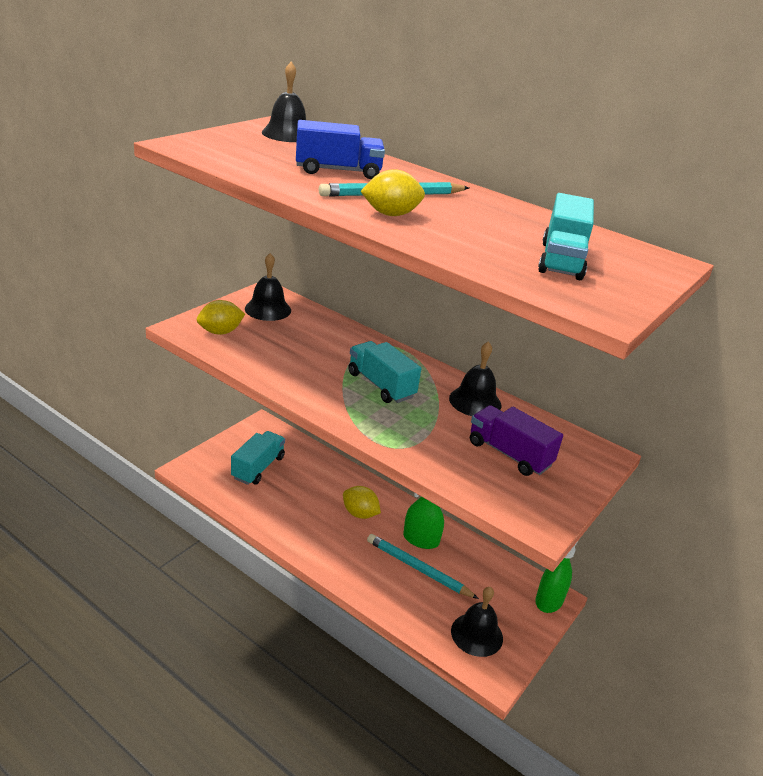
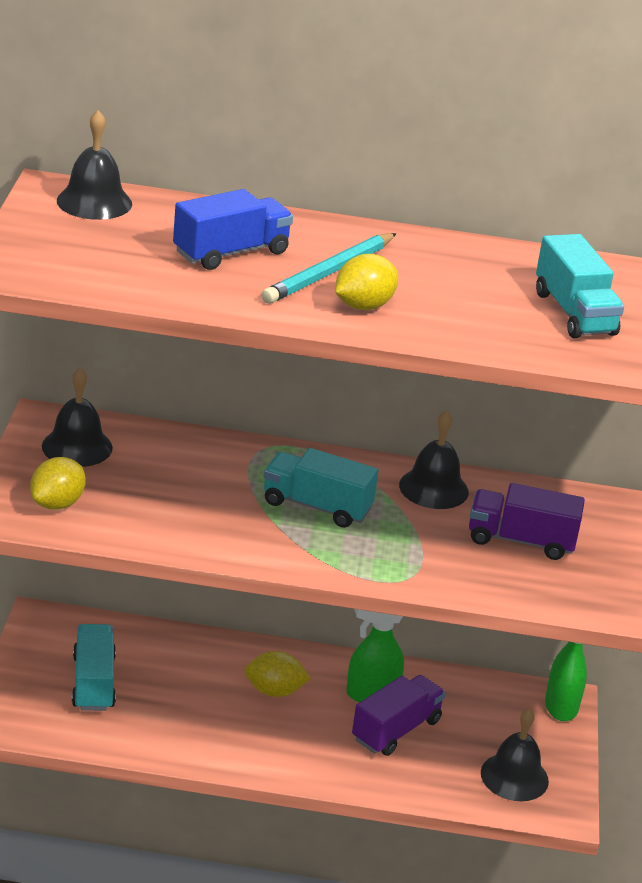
camera: 30 degrees left, 0 degrees up
turquoise pencil [367,534,479,599] -> purple truck [352,675,446,756]

